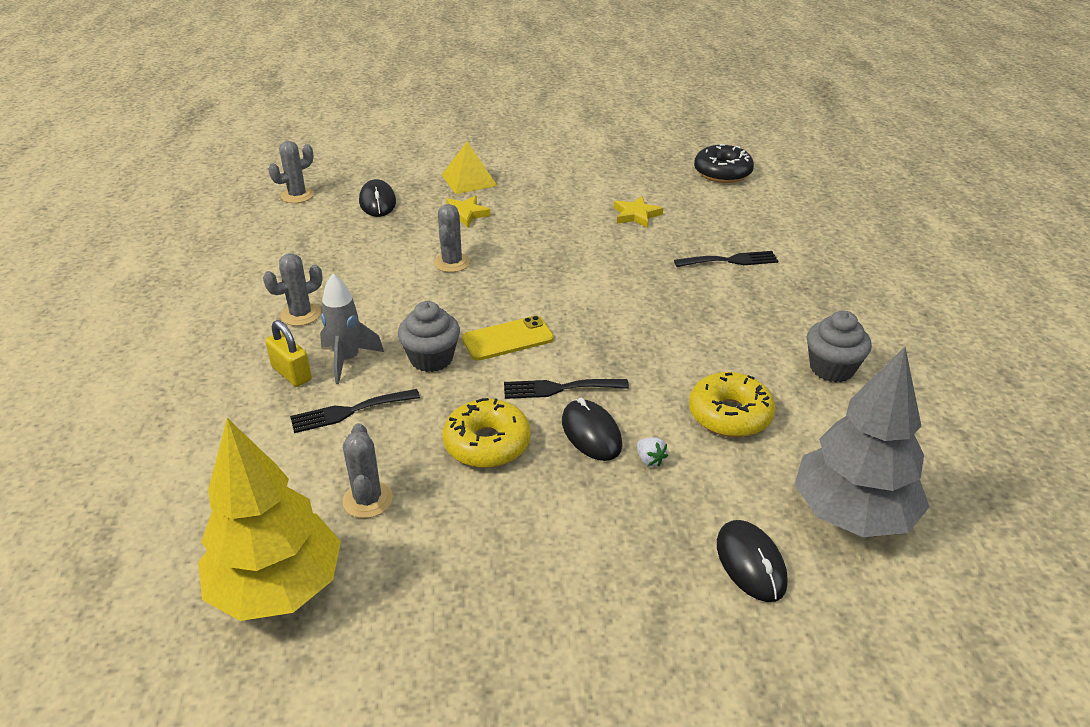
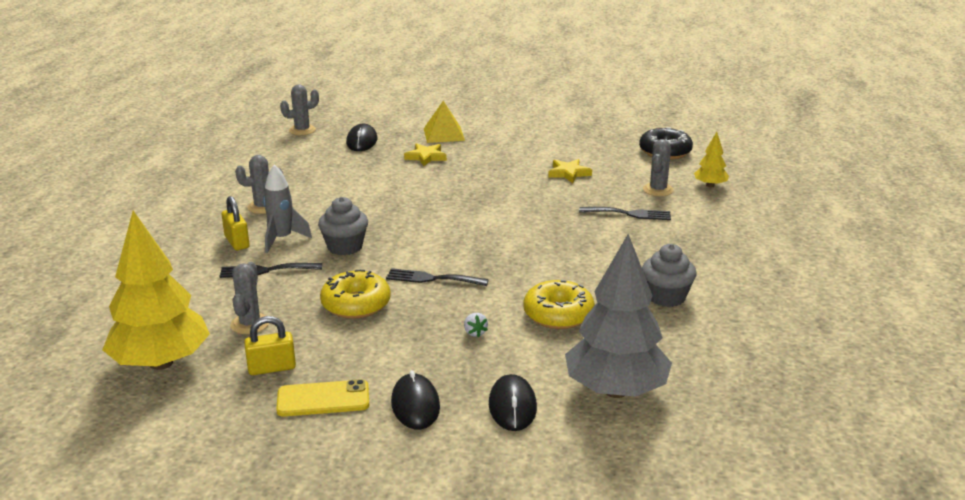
camera: 15 degrees right, 10 degrees down
grey cactus [434,204,470,272] -> grey cactus moved to [643,139,674,196]
yellow phone [462,316,554,361] -> yellow phone moved to [276,379,369,417]
black mouse [562,398,623,461] -> black mouse moved to [391,370,440,430]
none -> yellow padlock [244,316,296,375]
none -> yellow tree [694,132,729,188]

